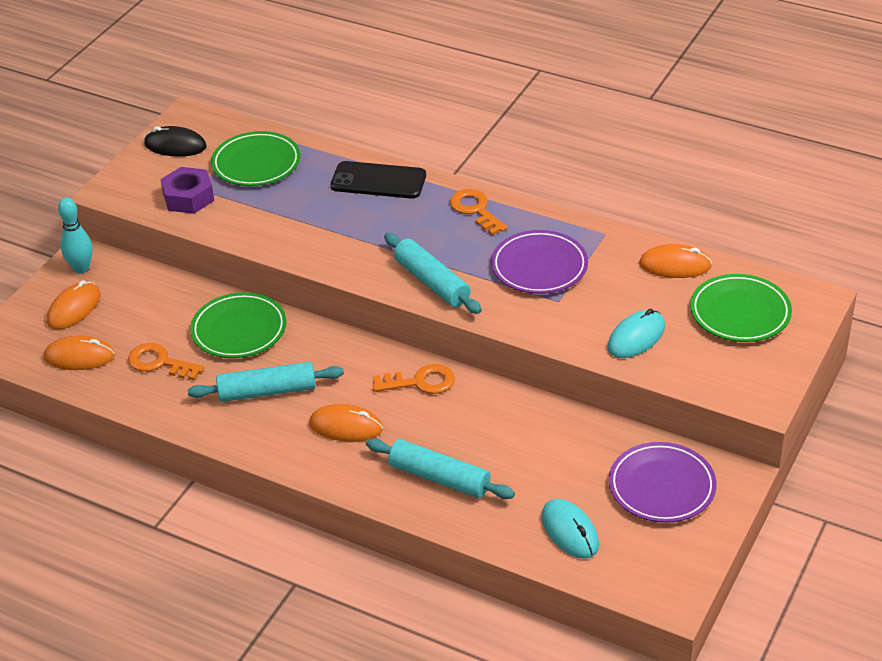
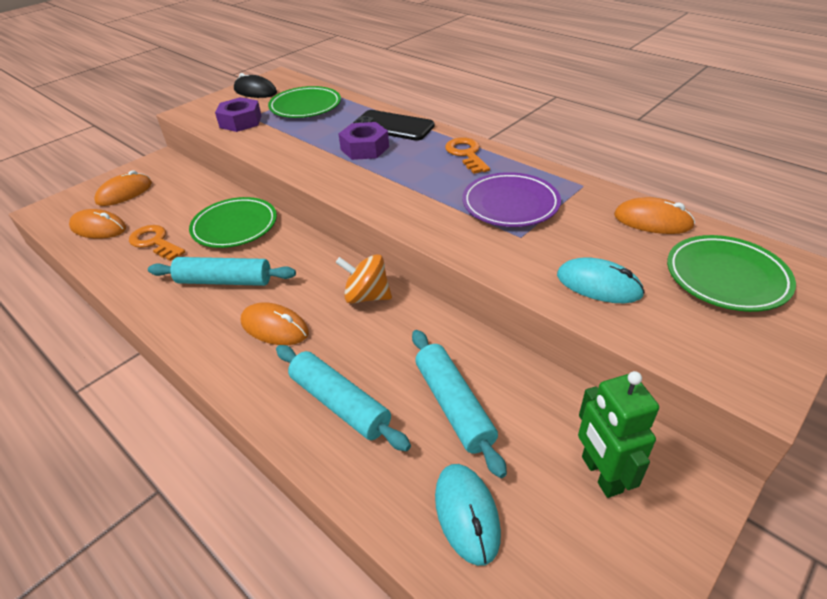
camera: 15 degrees right, 0 degrees up
turquoise bowling pin [58,198,93,274] -> none
orange key [373,364,455,394] -> orange spinning top [335,254,392,304]
turquoise rolling pin [384,233,482,314] -> turquoise rolling pin moved to [412,330,507,478]
turquoise mouse [608,309,665,358] -> turquoise mouse turned 60 degrees clockwise [557,257,645,303]
purple plate [609,442,717,523] -> green robot [578,371,659,498]
none -> purple nut [339,122,389,160]

